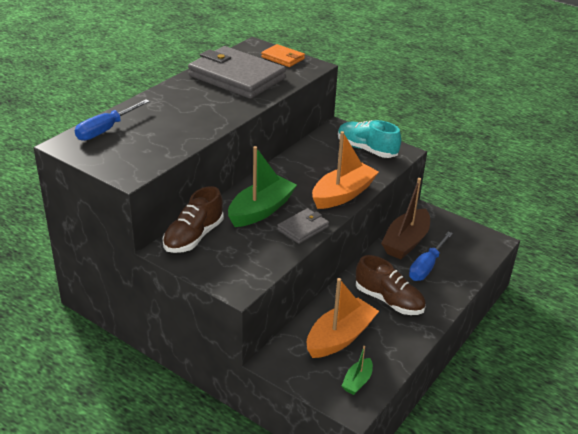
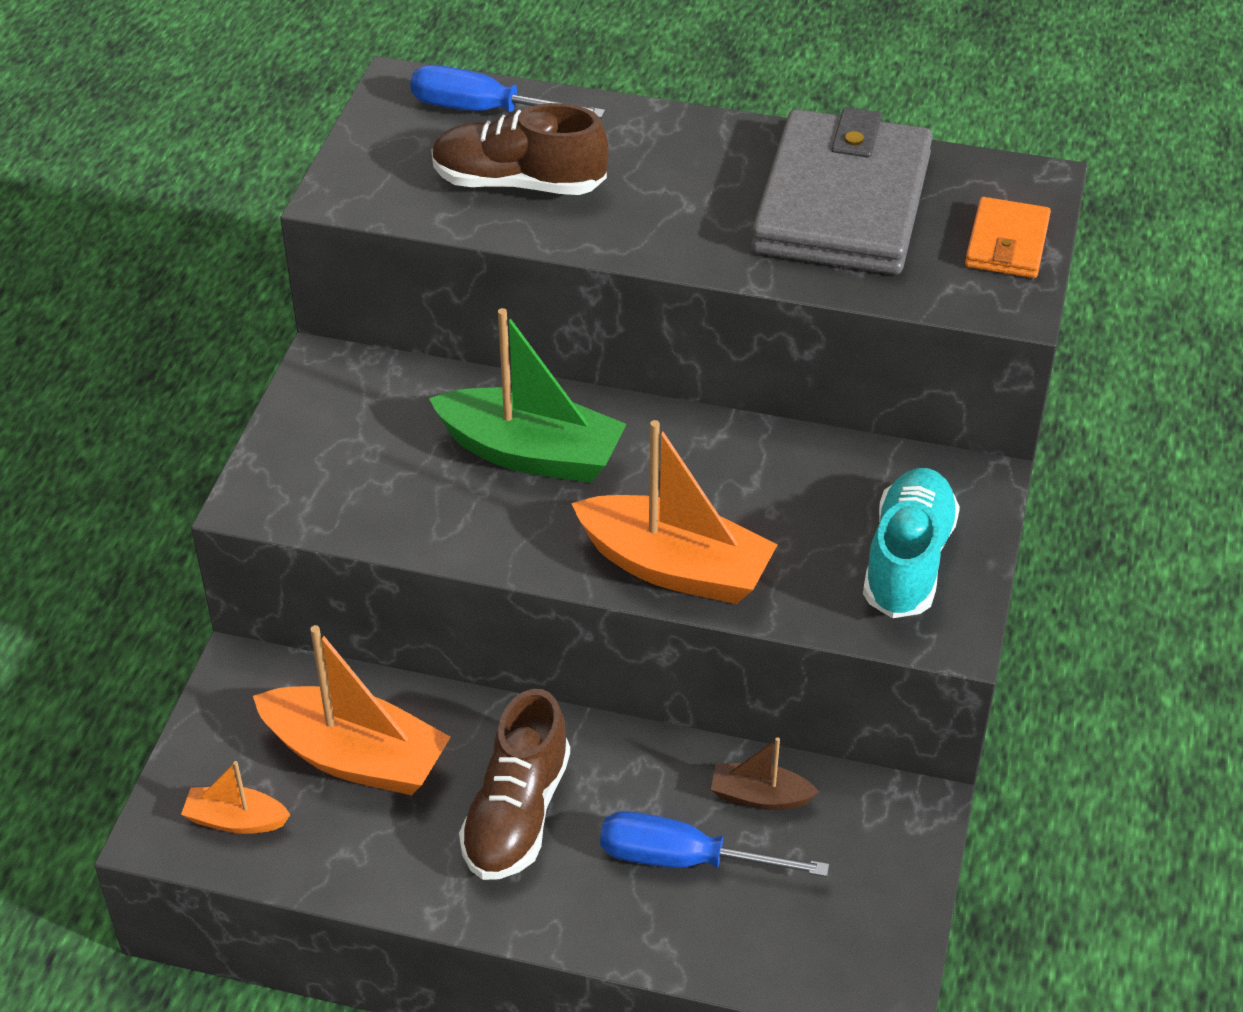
camera: 70 degrees right, 10 degrees up
brown shoe [162,186,224,253] -> brown shoe moved to [432,103,609,195]
grey wallet [277,208,329,244] -> none
green boat [342,346,373,395] -> orange boat [181,761,291,834]
brown boat [381,178,430,259] -> brown boat [711,737,819,810], size x0.51

